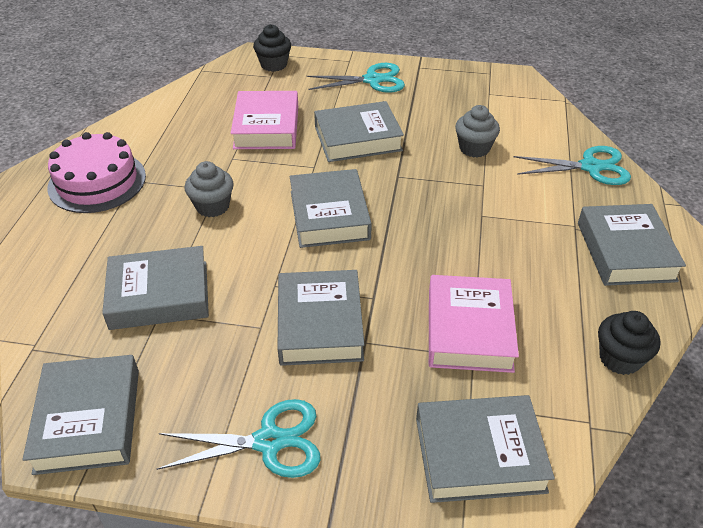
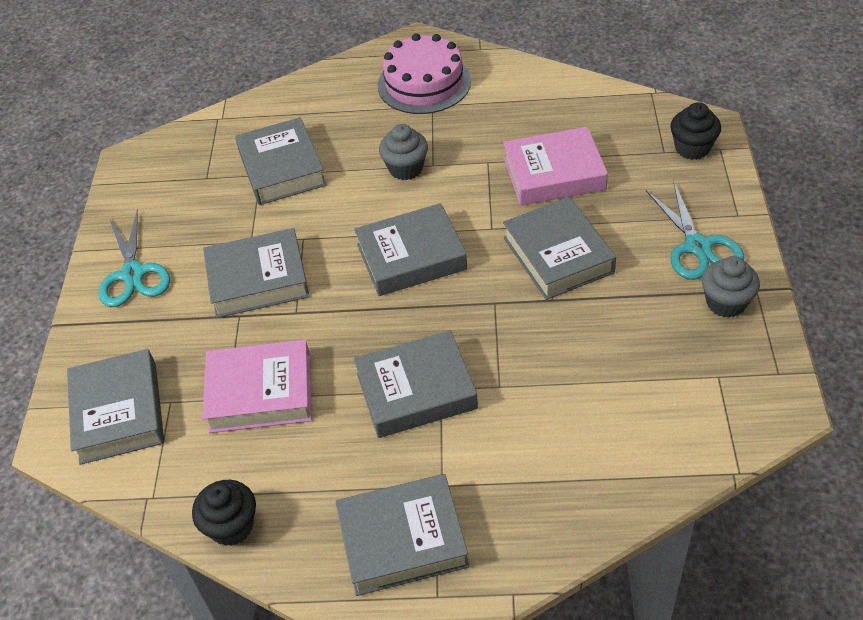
camera: 85 degrees right, 5 degrees up
grey book [23,355,139,475] -> grey book moved to [354,330,478,438]
grey cupcake [455,105,500,158] -> grey cupcake moved to [702,256,760,318]
turquoise scissors [513,146,631,185] -> none

